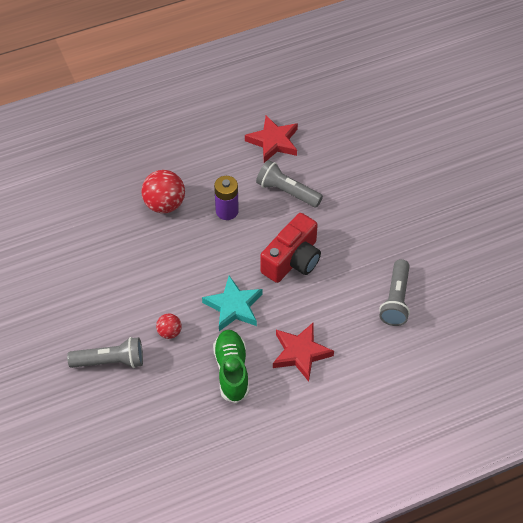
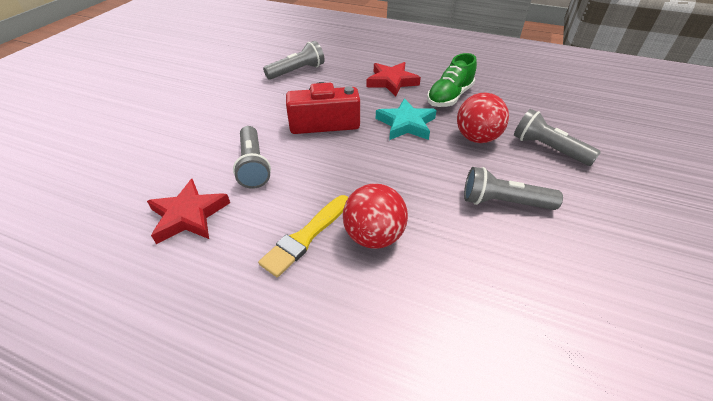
camera: 135 degrees left, 10 degrees down
red ball [156,314,182,339] -> red ball [457,93,509,143], size x1.84
purple battery [214,176,239,220] -> none
none -> yellow brush [258,195,348,277]
none -> grey flashlight [464,167,563,210]

